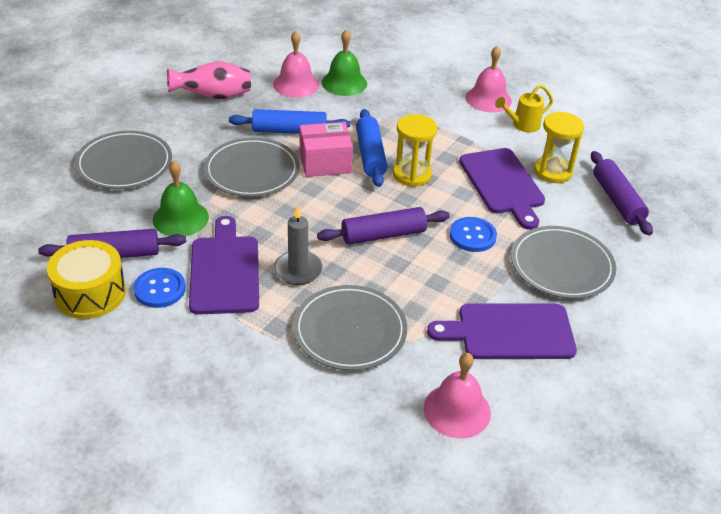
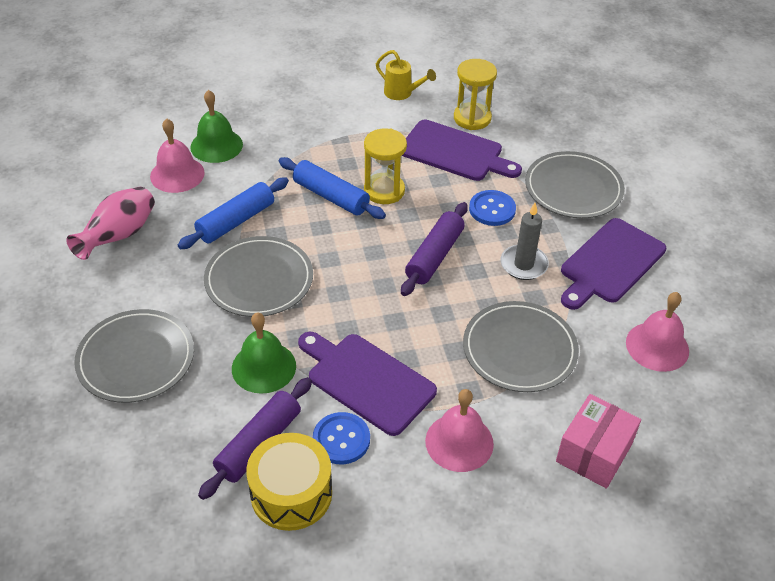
camera: 45 degrees left, 5 degrees up
grey candle [274,205,322,285] -> grey candle moved to [500,203,549,280]
pink box [300,122,353,177] -> pink box moved to [556,394,641,489]
pink bell [466,46,512,112] -> pink bell moved to [425,389,494,472]
yellow watering can [495,84,553,133] -> yellow watering can turned 75 degrees counterclockwise [376,50,436,100]
purple rolling pin [591,151,653,236] -> none

